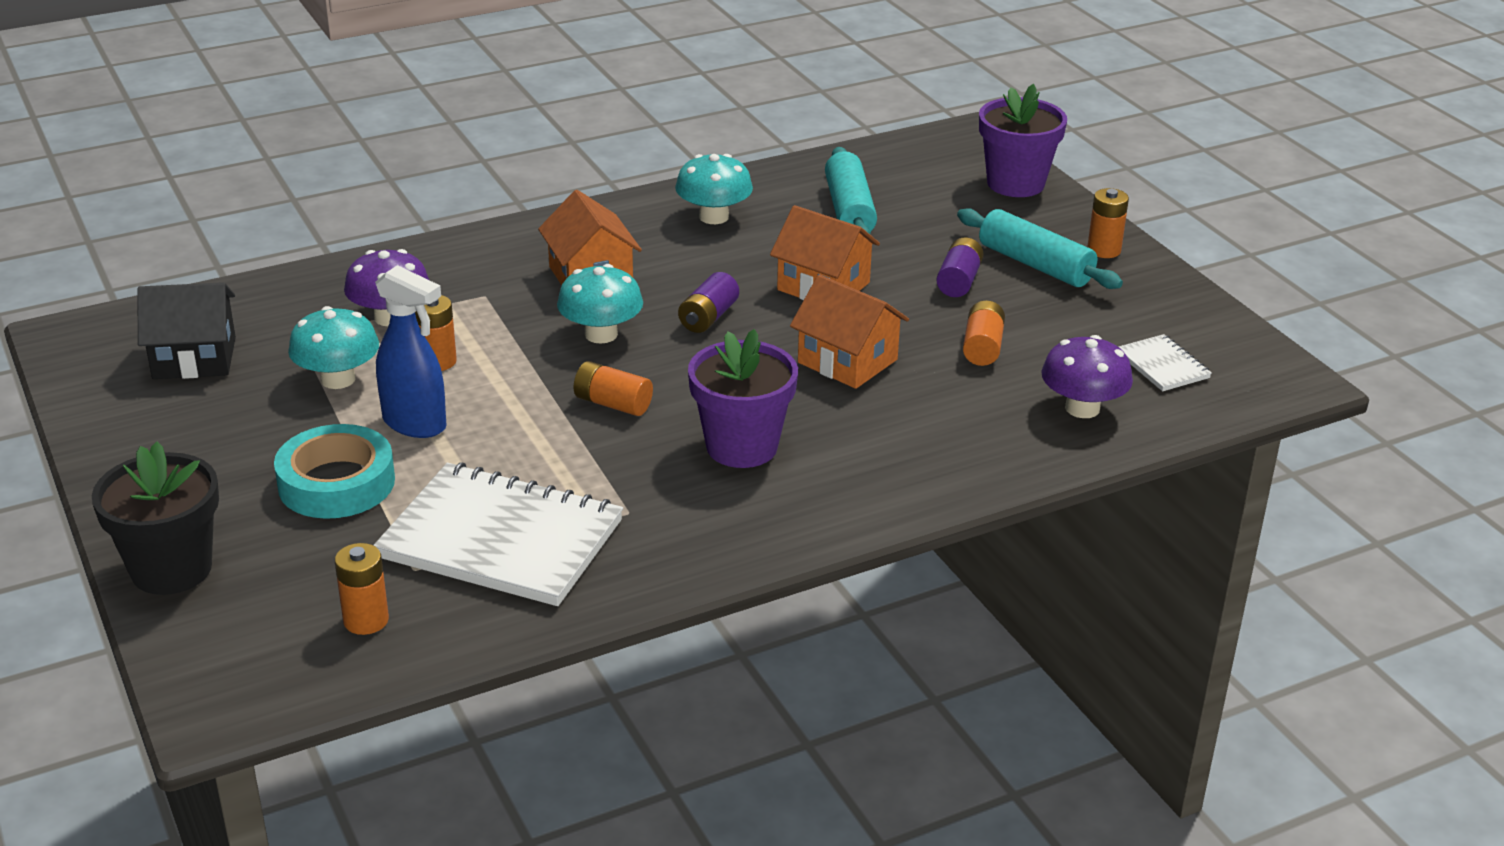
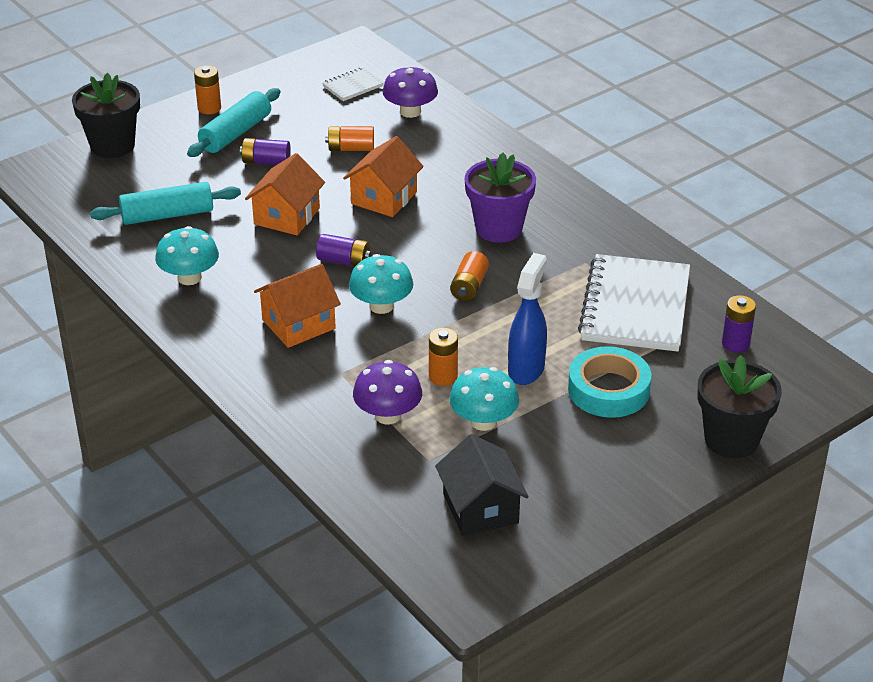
camera: 100 degrees left, 5 degrees up
orange battery [335,543,389,635] -> purple battery [722,295,756,353]
purple flower pot [979,84,1067,197] -> black flower pot [72,73,140,158]

